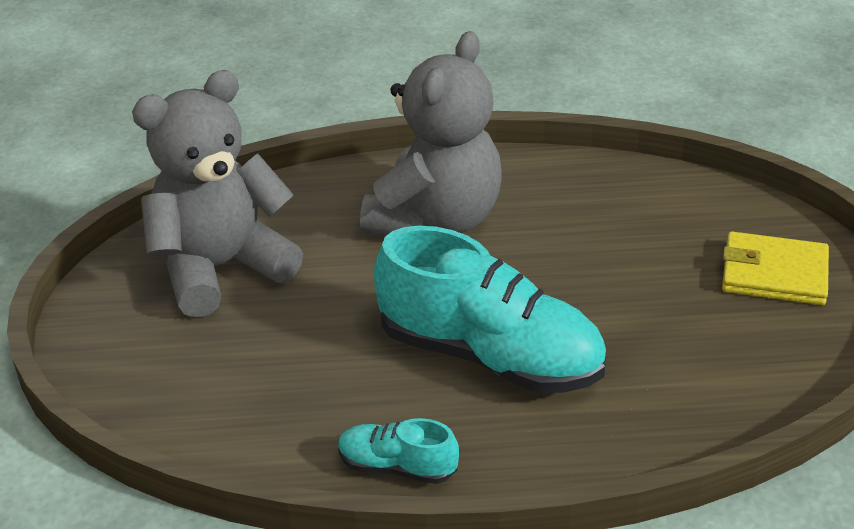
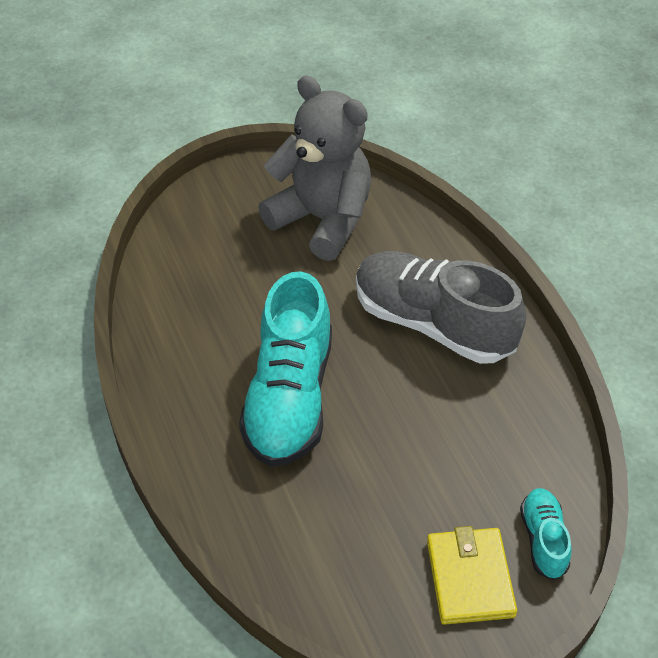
camera: 70 degrees right, 10 degrees up
turquoise shoe [338,418,459,484] -> turquoise shoe moved to [520,488,572,580]
grey teddy bear [360,31,502,236] -> grey shoe [356,251,526,364]

